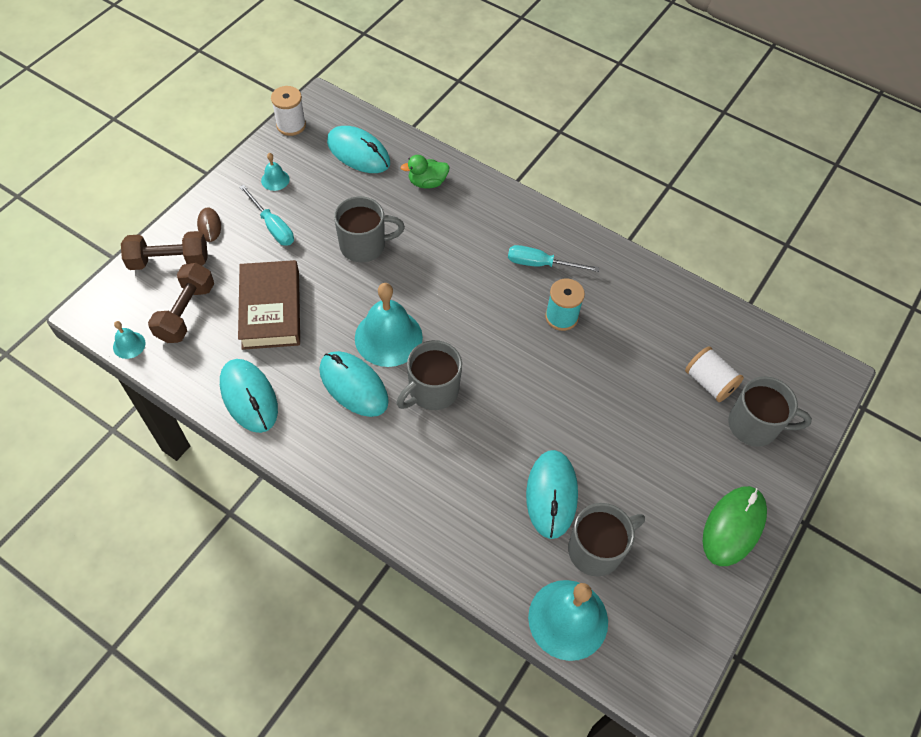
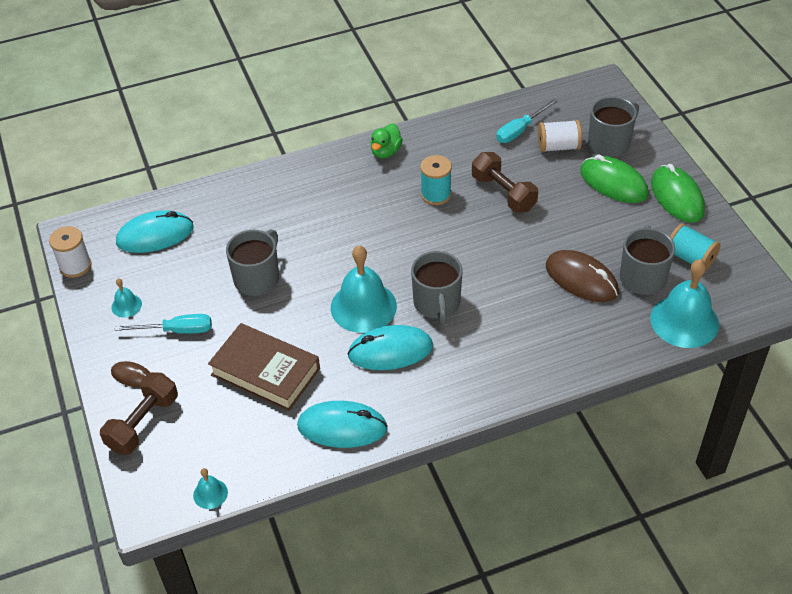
camera: 50 degrees left, 10 degrees down
brown dumbbell [148,263,214,343] -> brown dumbbell moved to [472,152,538,212]
green duck [401,155,450,189] -> green duck moved to [371,123,403,159]
turquoise screwdriver [508,245,600,272] -> turquoise screwdriver moved to [496,99,558,143]
turquoise mouse [526,450,578,539] -> brown mouse [546,250,619,302]
none -> green mouse [580,154,649,203]
none -> turquoise spool [670,223,720,270]

